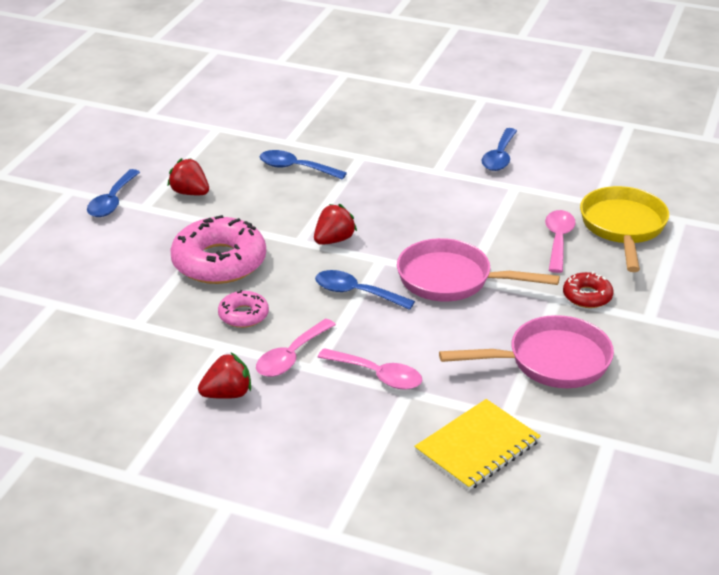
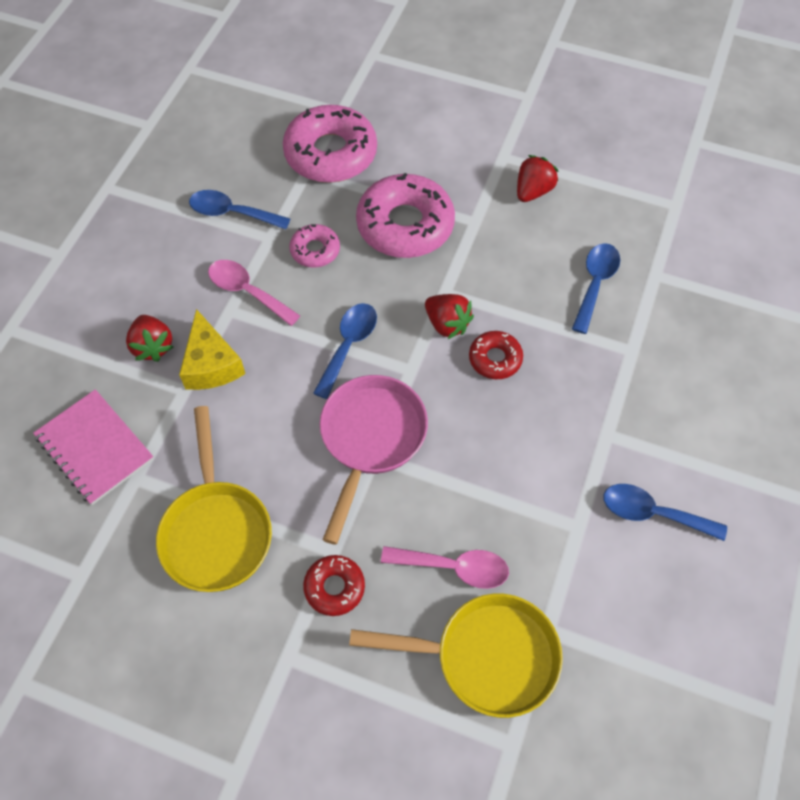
camera: 90 degrees right, 25 degrees up
blue spoon [87,169,140,217] -> blue spoon moved to [189,190,290,230]
red strawberry [198,353,251,399] -> red strawberry moved to [126,315,173,362]
pink spoon [318,348,422,390] -> yellow cheese [179,309,245,390]
yellow notebook [414,399,541,491] -> pink notebook [33,389,154,505]
pink pan [439,315,614,388] -> yellow pan [156,406,272,592]
none -> pink donut [283,105,377,183]
none -> red donut [469,331,523,379]

